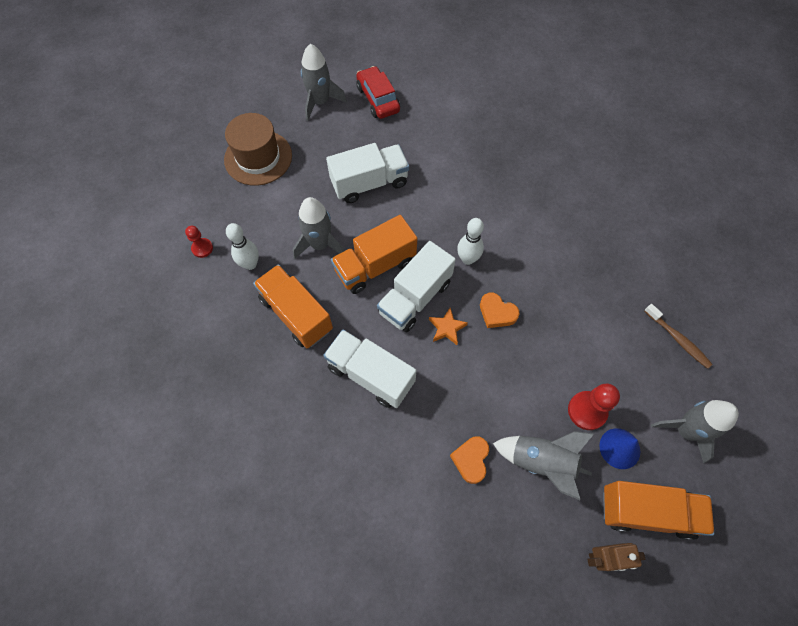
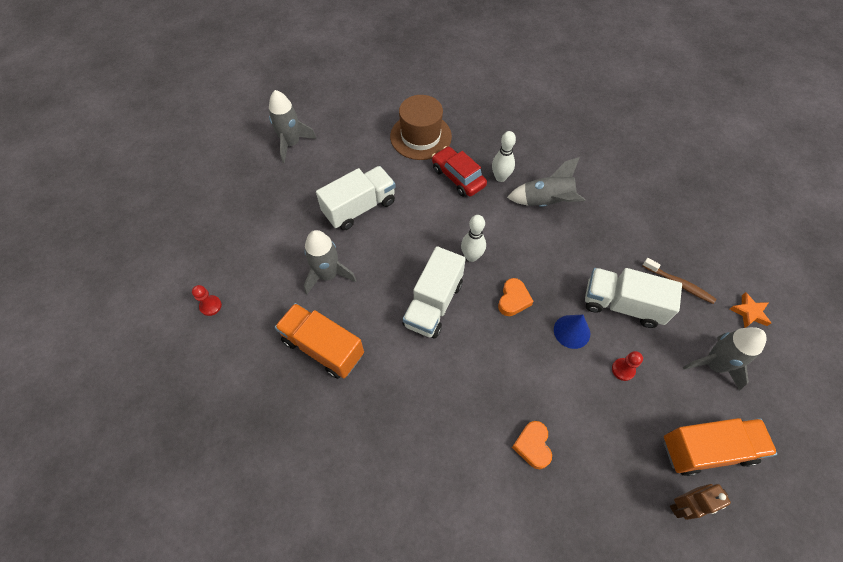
camera: 15 degrees left, 5 degrees down
brown hat [224,113,292,186] -> brown hat moved to [390,95,452,160]
white bowling pin [226,223,259,270] -> white bowling pin moved to [492,131,516,182]
white truck [323,330,416,408] -> white truck moved to [585,268,682,328]
orange truck [331,215,418,294] -> none
red car [356,66,400,119] -> red car moved to [432,146,487,197]
orange star [429,308,468,345] -> orange star moved to [730,292,771,328]
orange heart [480,293,519,328] -> orange heart turned 90 degrees counterclockwise [498,278,534,316]
grey rocket [493,431,594,500] -> grey rocket moved to [507,157,586,207]
red pawn [568,384,620,430] -> red pawn [612,351,643,381], size x0.61
blue cone [599,428,640,469] -> blue cone moved to [554,315,590,349]

